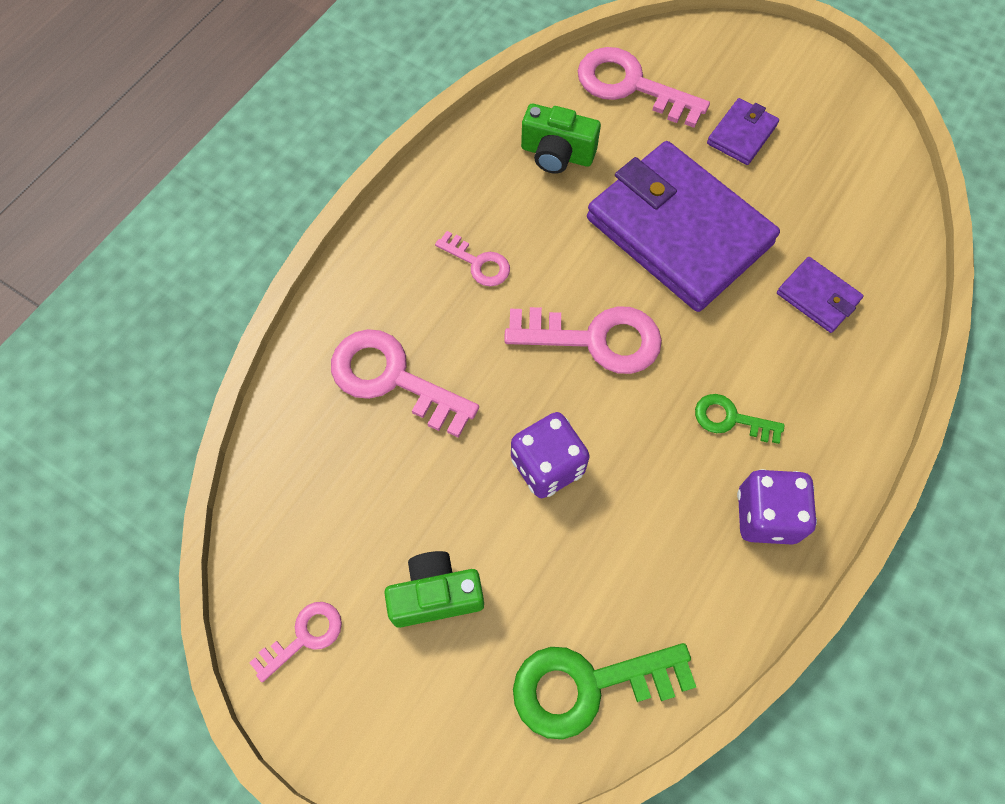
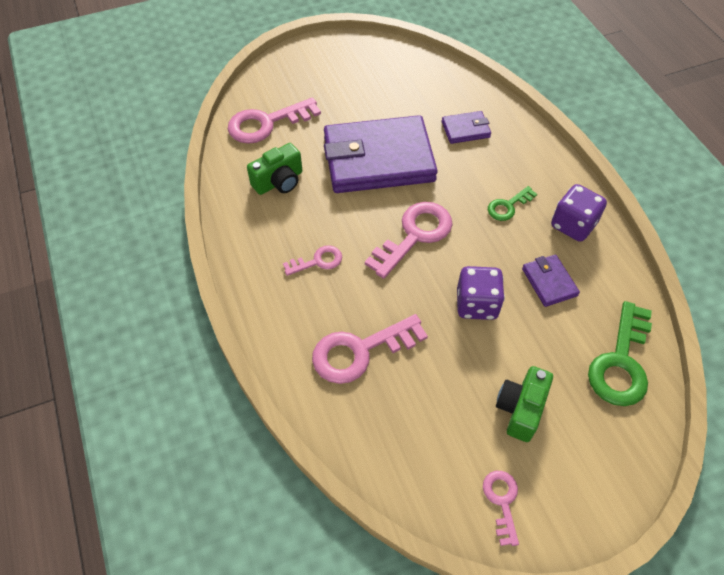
camera: 55 degrees left, 10 degrees down
purple wallet [707,98,779,165] -> purple wallet moved to [522,255,580,307]

